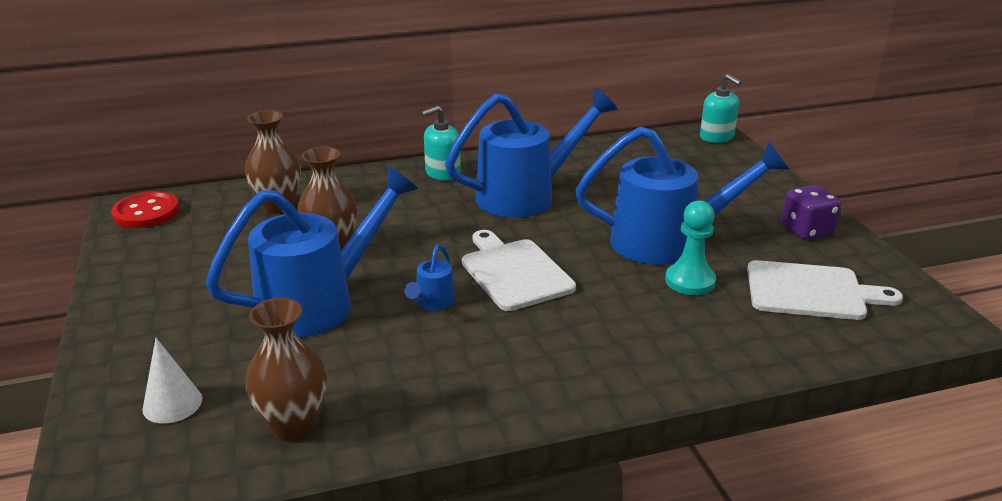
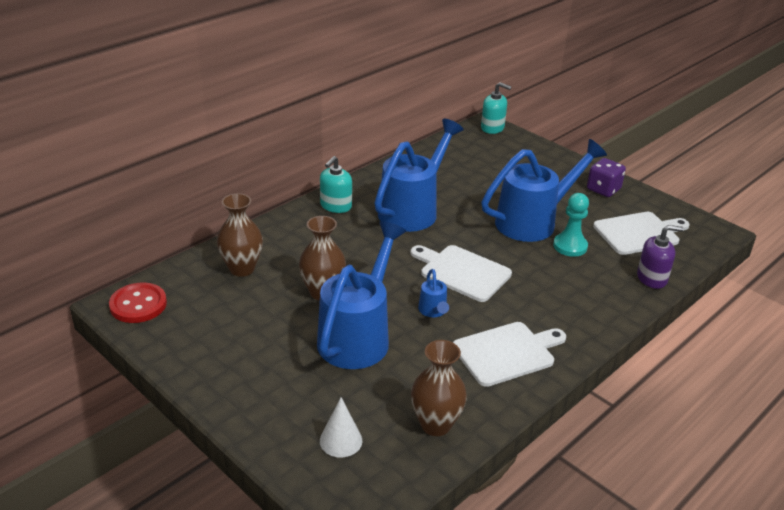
camera: 30 degrees left, 5 degrees up
none -> white cutting board [453,322,566,387]
none -> purple soap dispenser [637,225,684,289]

